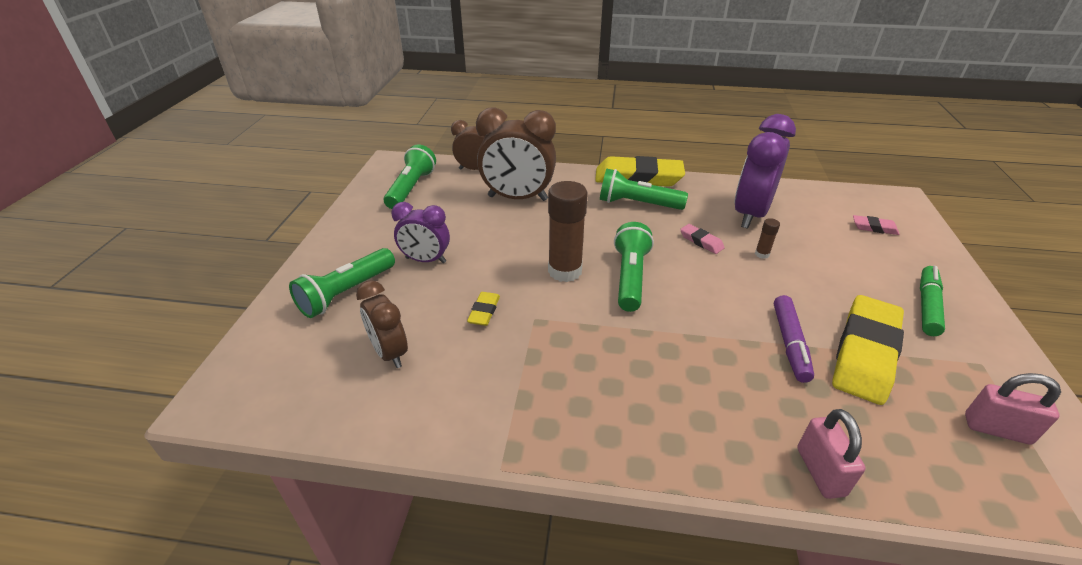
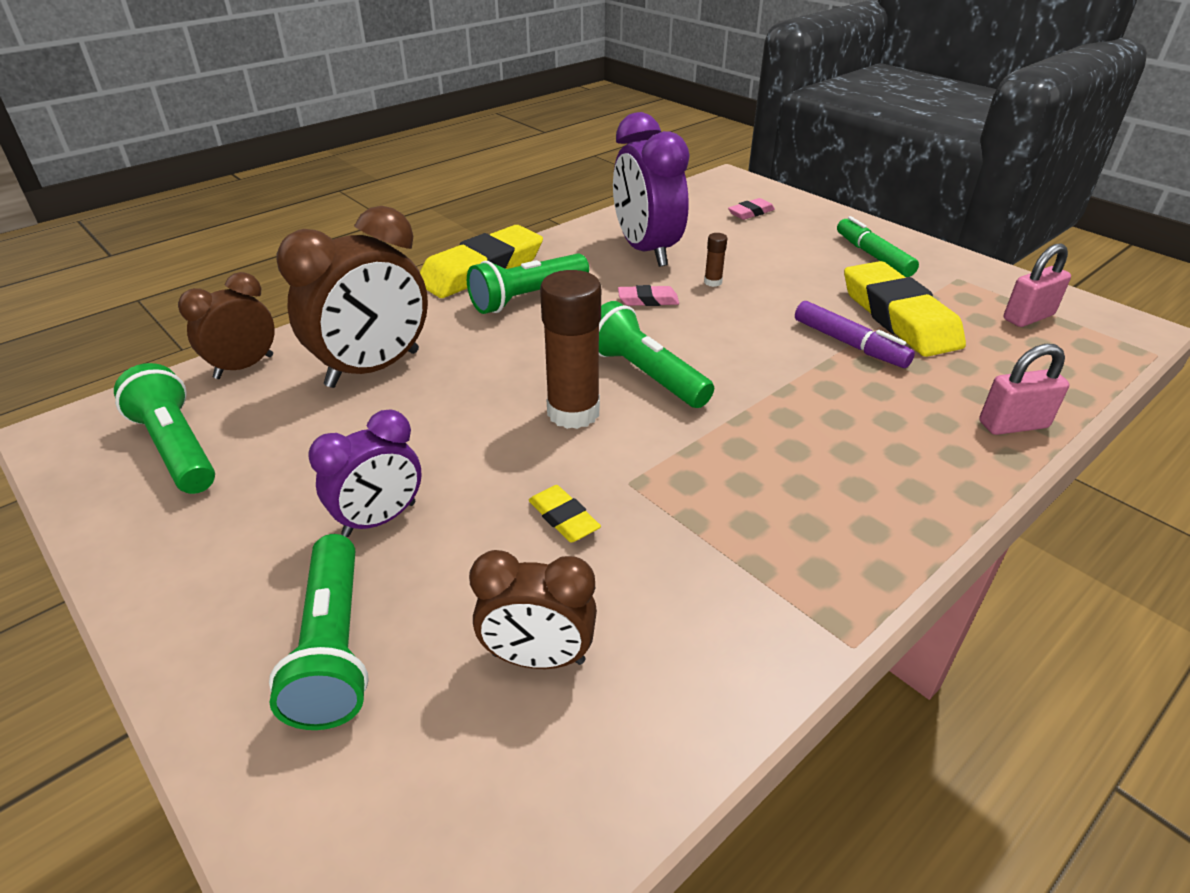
camera: 50 degrees left, 0 degrees up
pink padlock [798,409,866,499] -> pink padlock turned 45 degrees counterclockwise [979,344,1069,435]

